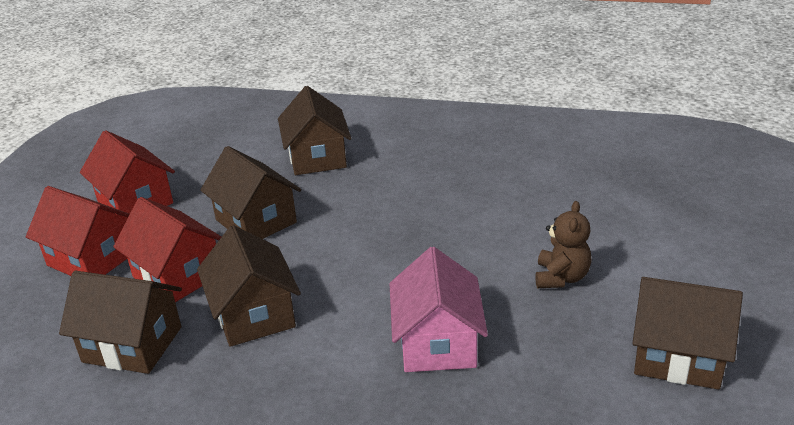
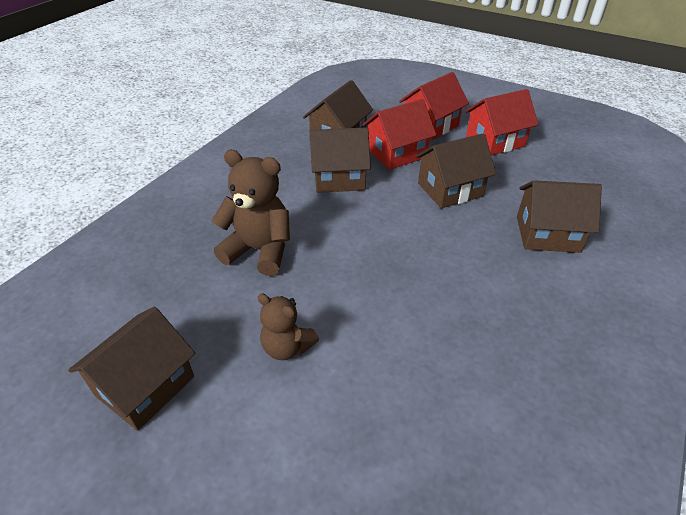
camera: 105 degrees right, 10 degrees up
pink house [390,247,488,372] -> brown teddy bear [212,150,290,276]

